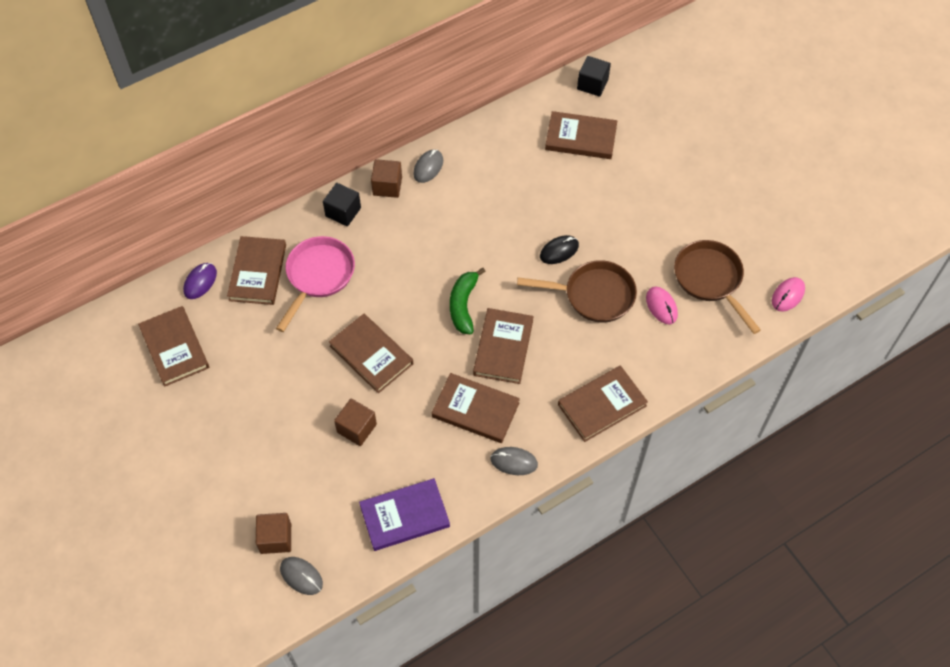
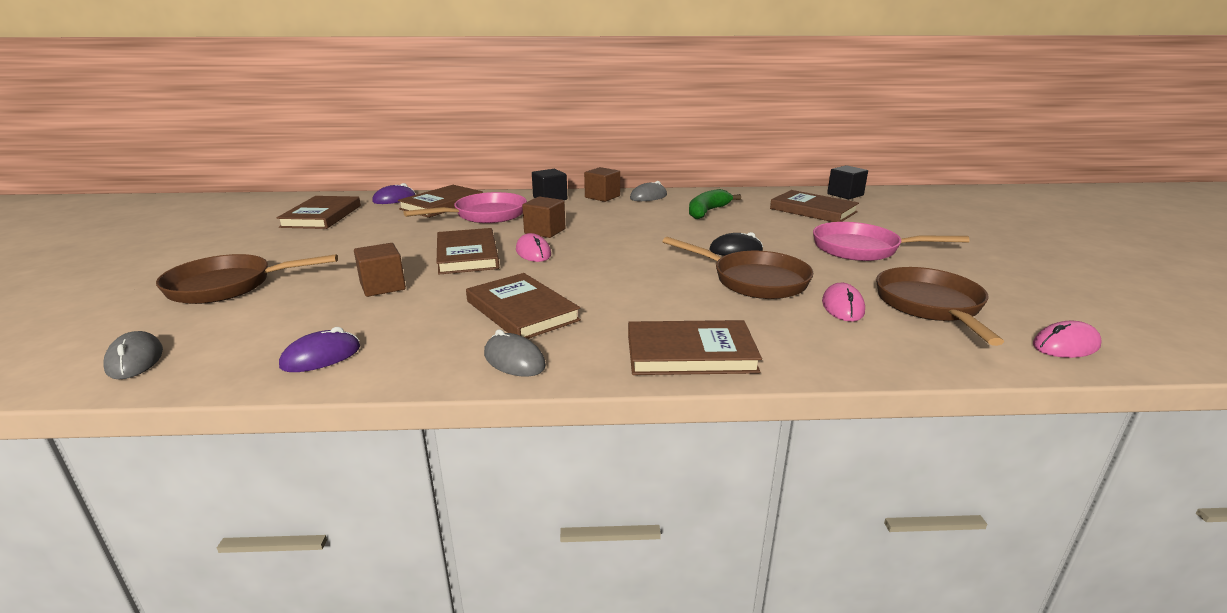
camera: 30 degrees right, 35 degrees down
brown cube [256,513,291,554] -> brown cube moved to [522,196,565,238]
purple book [359,478,450,551] -> purple mouse [279,327,360,372]
green banana [450,268,486,334] -> green banana moved to [689,189,741,219]
brown book [473,308,534,384] -> none
none -> brown pan [156,254,338,304]
none -> pink mouse [516,233,551,262]
none -> pink pan [813,222,970,261]

